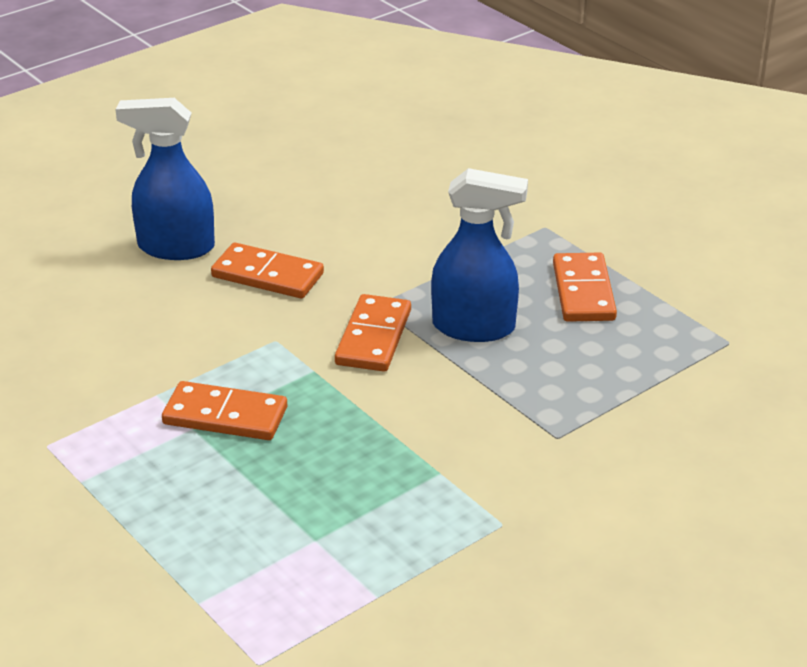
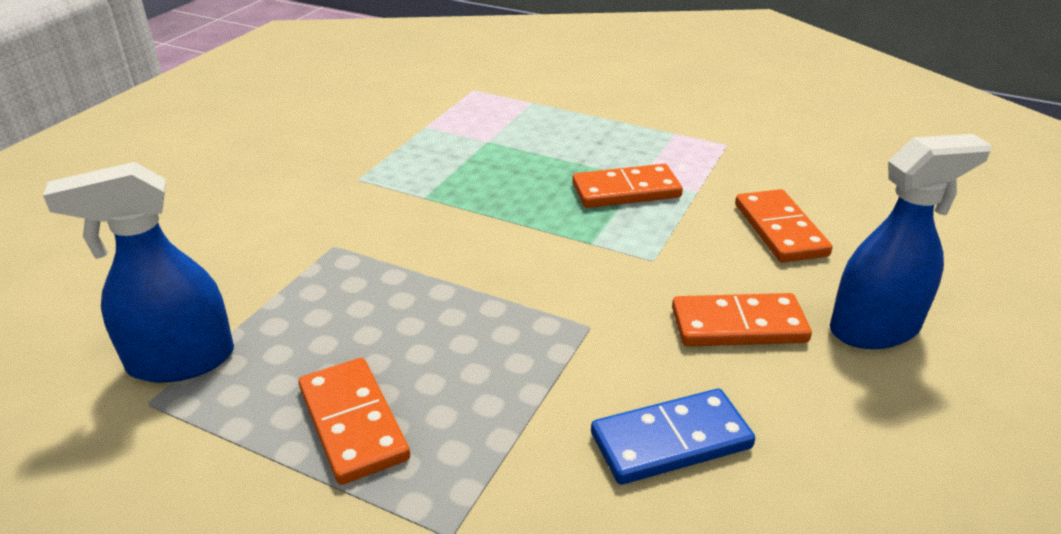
camera: 155 degrees right, 0 degrees up
orange domino [335,294,411,372] -> orange domino moved to [735,189,832,263]
blue spray bottle [431,168,528,342] -> blue spray bottle moved to [43,162,234,383]
none -> blue domino [591,389,755,485]

